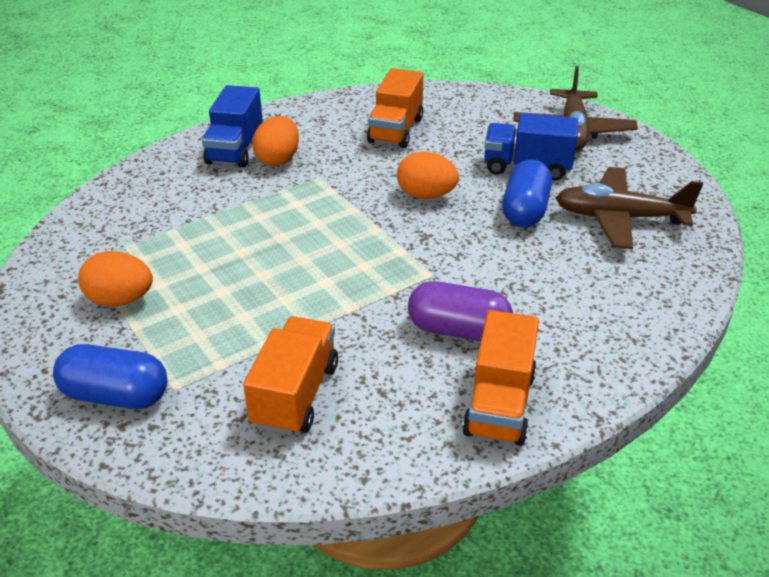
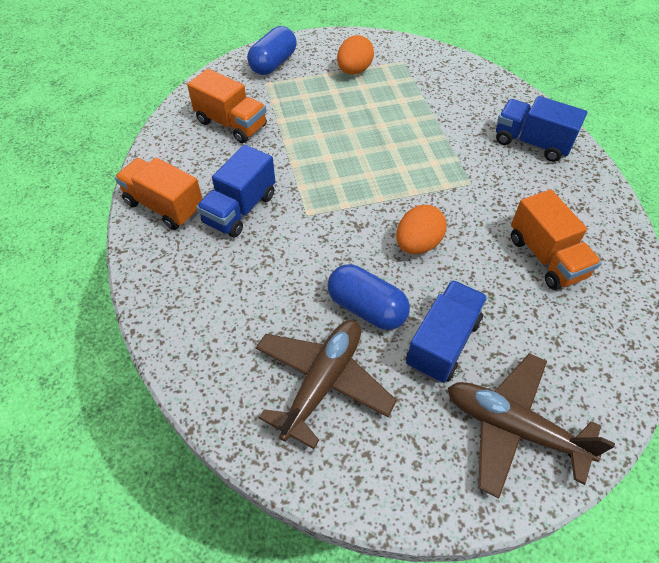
camera: 110 degrees right, 15 degrees up
orange egg [252,116,299,166] -> none
orange truck [367,68,423,148] -> orange truck turned 150 degrees counterclockwise [511,189,601,290]
purple capsule [408,281,513,341] -> blue truck [196,145,275,238]

